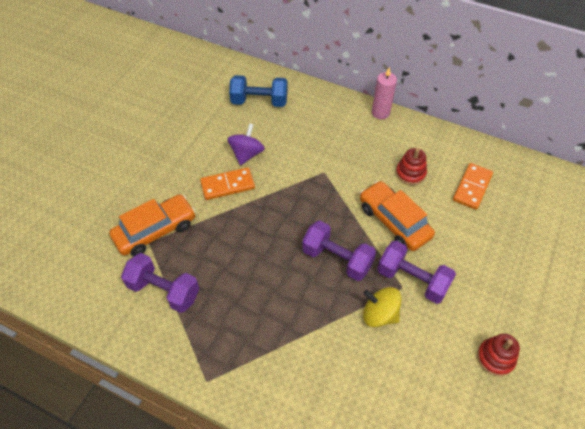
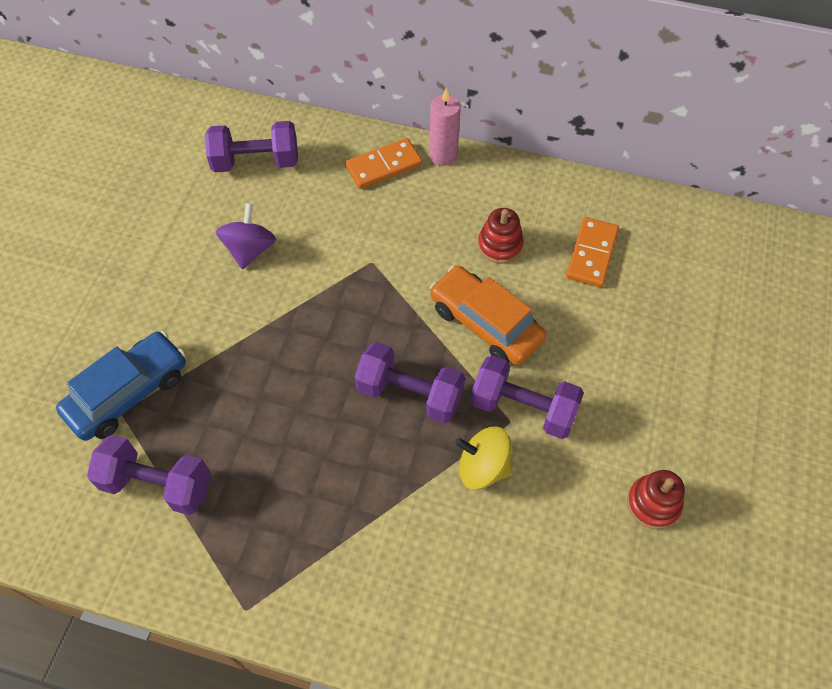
camera: 10 degrees left, 5 degrees up
orange car [109,194,196,256] -> blue car [56,331,186,441]
orange domino [200,167,255,200] -> orange domino moved to [345,138,422,189]
blue dumbbell [229,75,288,107] -> purple dumbbell [205,121,298,172]

